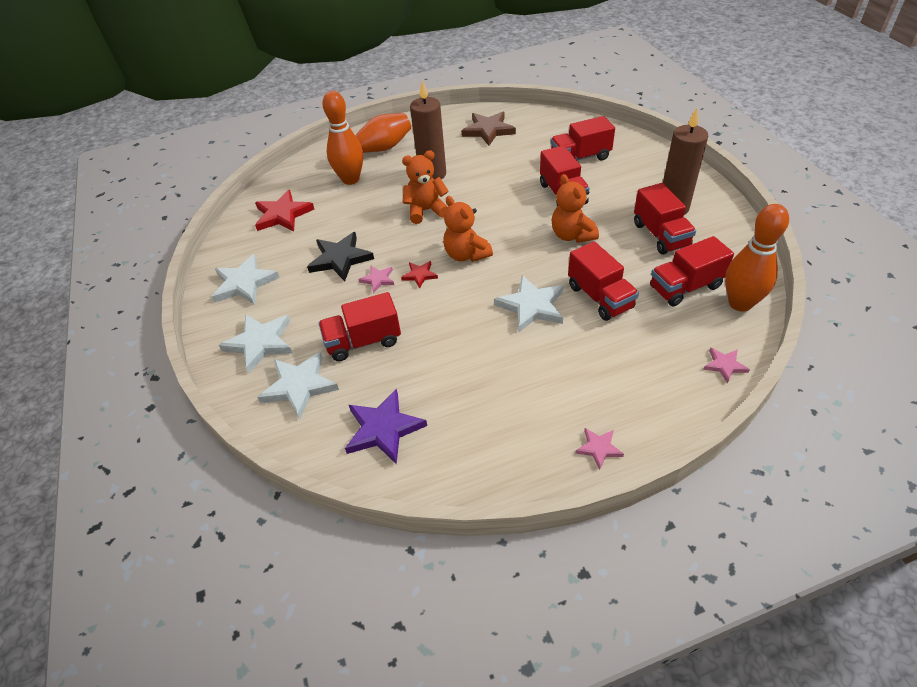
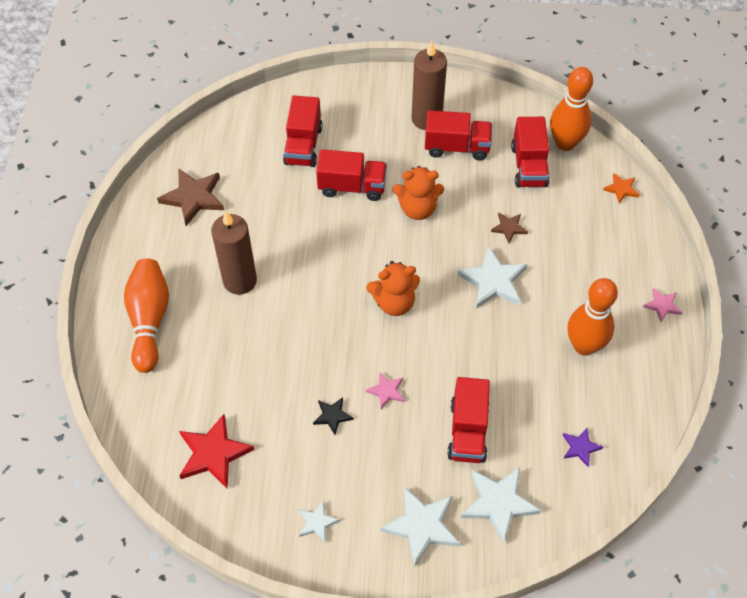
camera: 70 degrees left, 10 degrees up
white star [212,254,280,305] -> white star [298,501,340,542], size x0.54
black star [307,232,374,281] -> black star [313,397,354,435], size x0.54
orange bowling pin [322,91,363,185] -> orange bowling pin moved to [567,278,618,356]
purple star [345,389,427,465] -> purple star [563,428,603,467], size x0.54
red star [401,261,438,289] -> none
orange teddy bear [402,150,449,224] -> none
red truck [568,241,639,321] -> brown star [491,212,528,243]
pink star [703,348,750,383] -> orange star [603,173,639,204]

